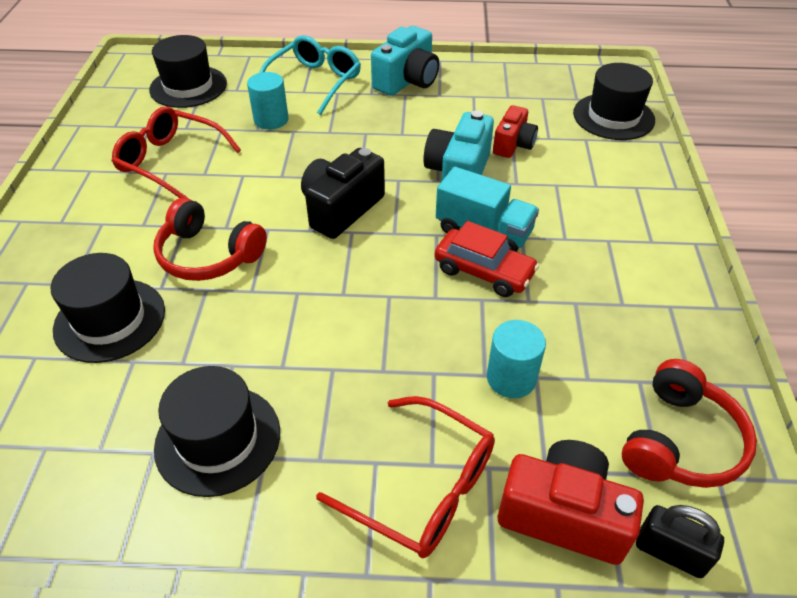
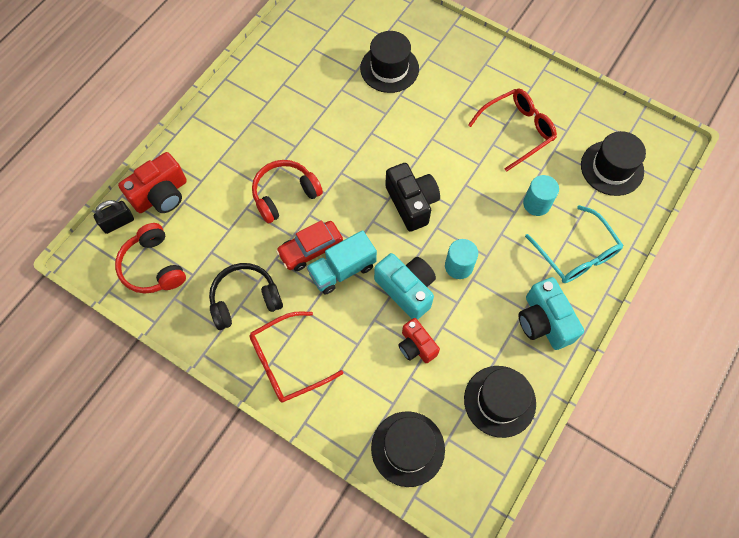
camera: 120 degrees right, 20 degrees up
red headphones [153,198,267,281] -> red headphones moved to [252,160,323,223]
black hat [154,366,280,497] -> black hat moved to [464,366,536,438]
red glasses [316,396,495,558] -> red glasses moved to [249,312,343,403]
turquoise cylinder [487,320,546,398] -> turquoise cylinder moved to [445,239,478,279]
none -> black headphones [209,263,283,330]

